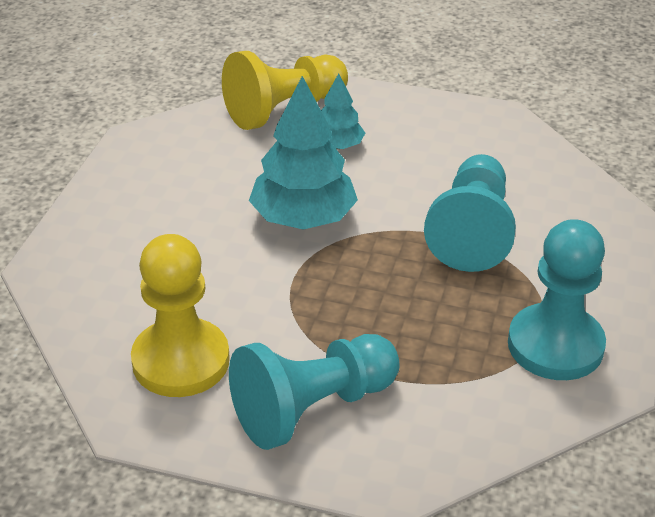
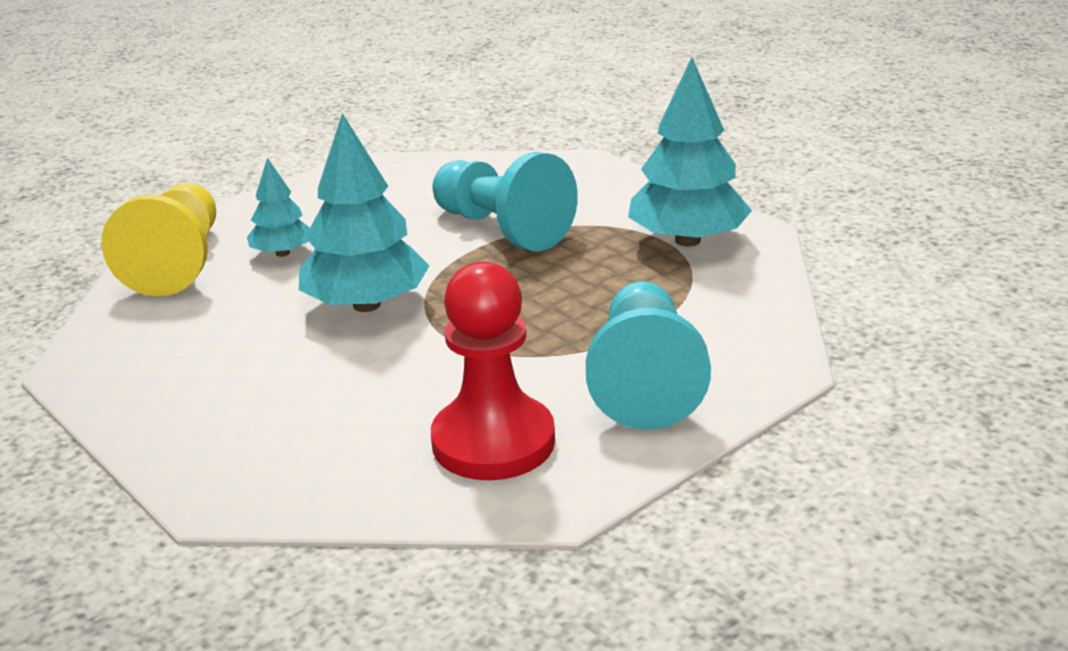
camera: 55 degrees left, 10 degrees down
yellow pawn [131,234,230,397] -> red pawn [431,262,555,480]
turquoise pawn [508,219,606,380] -> turquoise tree [628,57,752,247]

